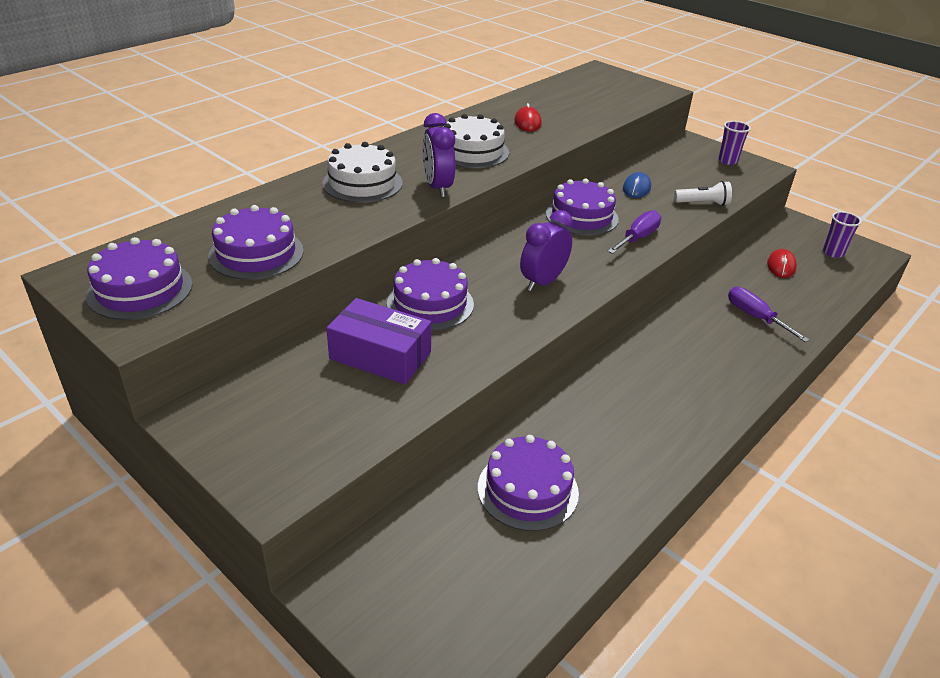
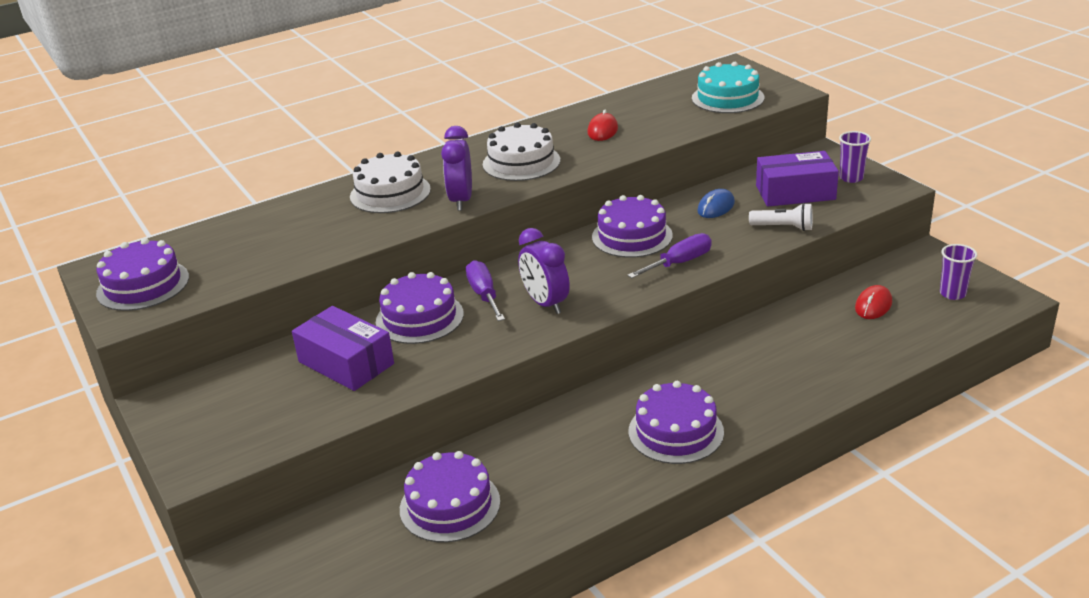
camera: 20 degrees right, 5 degrees down
purple cake [208,205,304,280] -> purple cake moved to [629,381,724,464]
purple clock [520,210,573,291] -> purple clock turned 90 degrees counterclockwise [518,228,570,314]
purple screwdriver [728,287,810,342] -> purple screwdriver moved to [466,260,505,321]
none -> turquoise cake [692,62,764,113]
none -> purple box [756,151,839,207]

